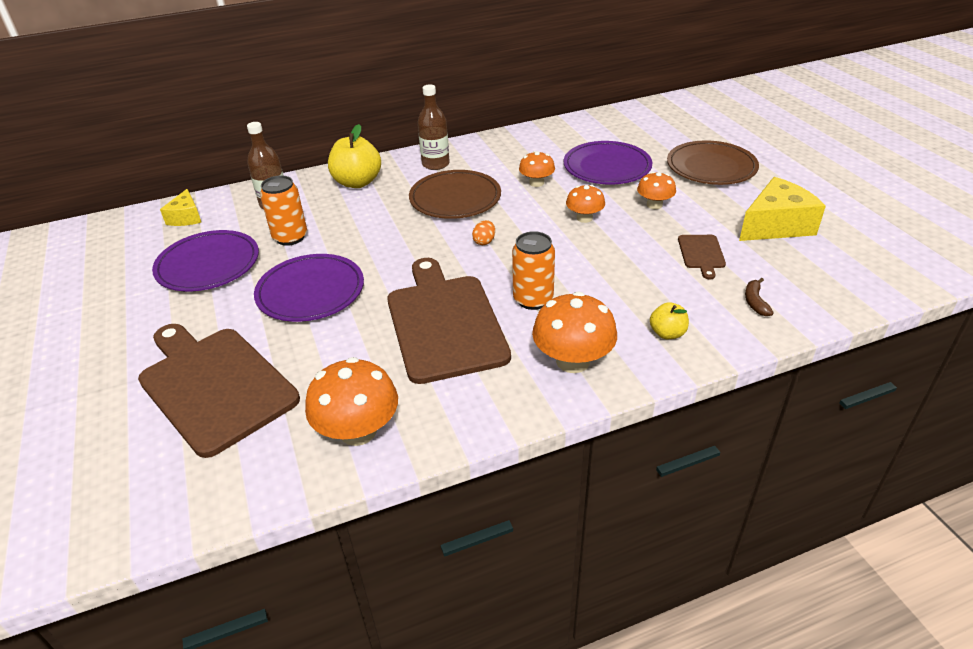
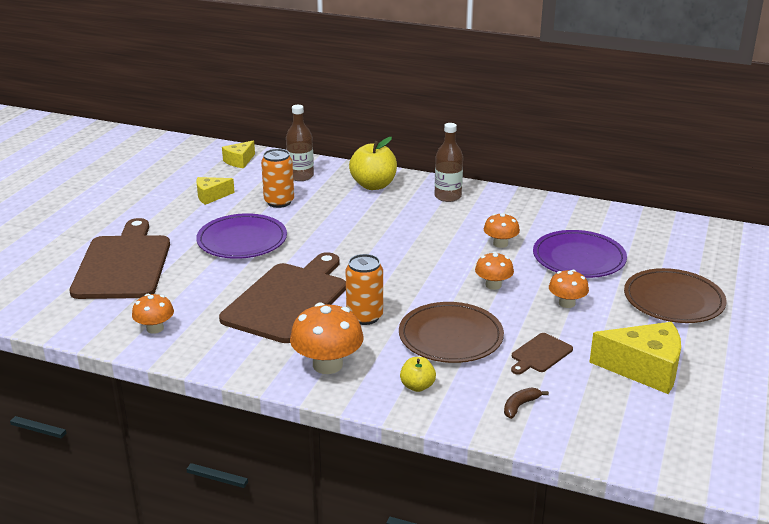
camera: 40 degrees right, 10 degrees down
purple plate [152,230,259,291] -> yellow cheese [196,177,235,205]
orange mushroom [305,357,398,446] -> orange mushroom [132,294,174,334], size x0.60
brown plate [409,170,501,219] -> brown plate moved to [399,302,504,363]
orange egg [472,220,495,245] -> none

